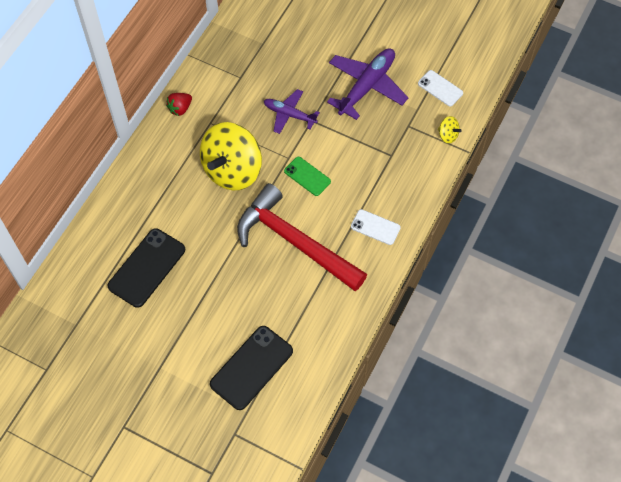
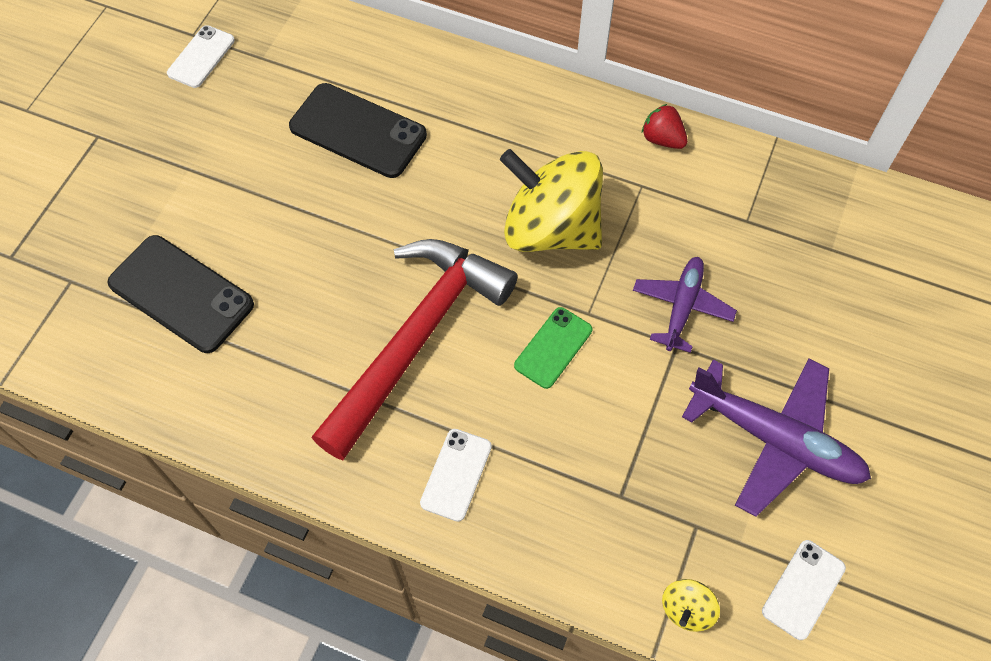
camera: 85 degrees right, 0 degrees up
none -> white phone [167,25,235,88]

